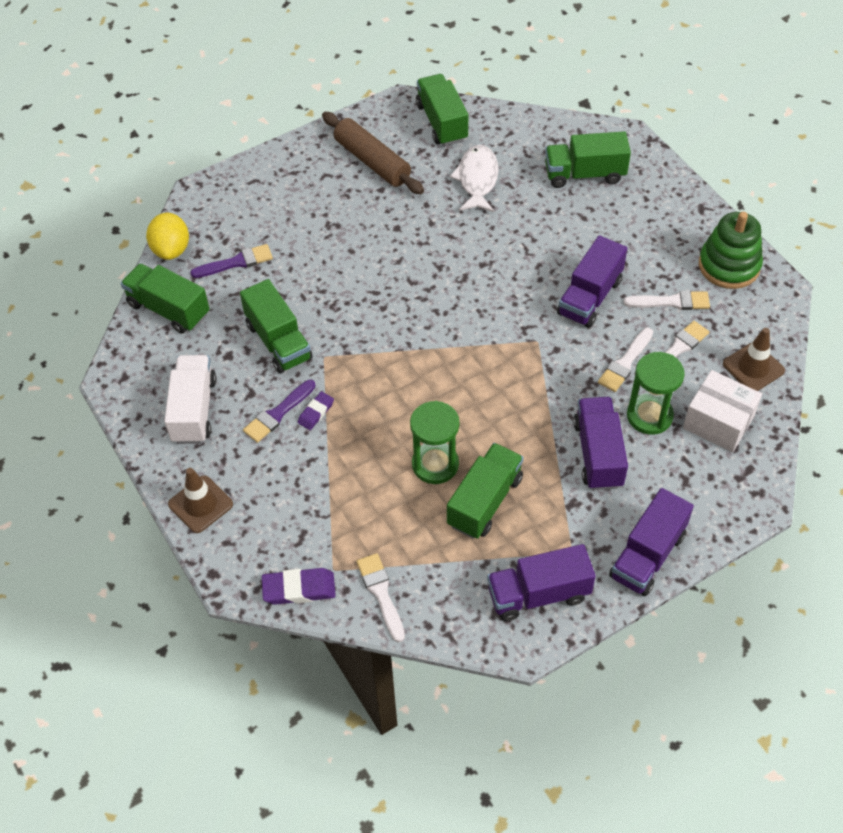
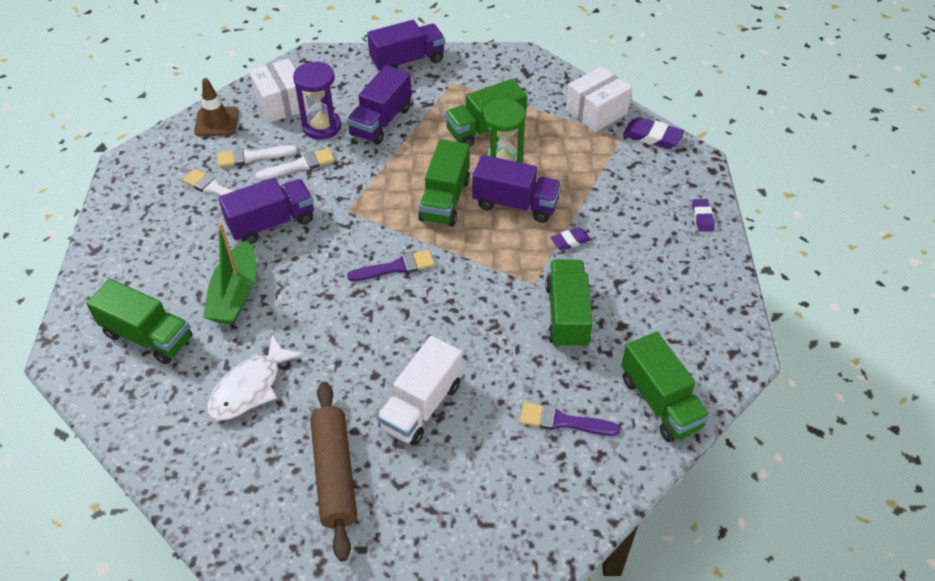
camera: 150 degrees left, 5 degrees down
yellow lemon [146,213,189,260] -> none
white truck [164,355,216,444] -> white truck moved to [377,336,462,446]
brown traffic cone [168,468,233,533] -> purple eraser [692,199,715,231]
purple brush [243,380,316,443] -> purple brush moved to [347,250,435,281]
white brush [357,553,405,642] -> white box [566,66,632,132]
green truck [416,74,468,146] -> green truck moved to [418,139,470,227]
purple truck [487,544,596,621] -> purple truck moved to [472,155,561,223]
green hourglass [627,352,685,435] -> purple hourglass [293,61,341,140]
green stacking toy [699,212,763,289] -> none
none -> green boat [203,223,256,324]

